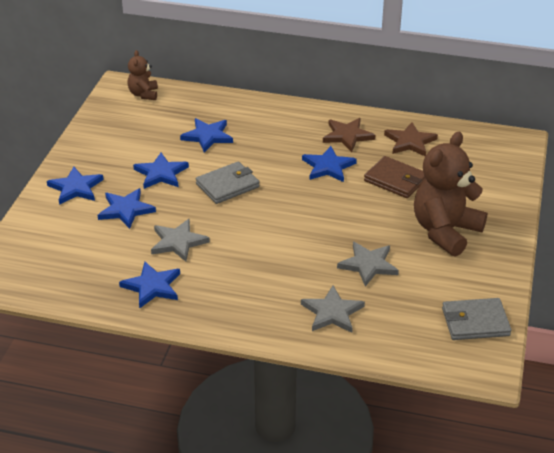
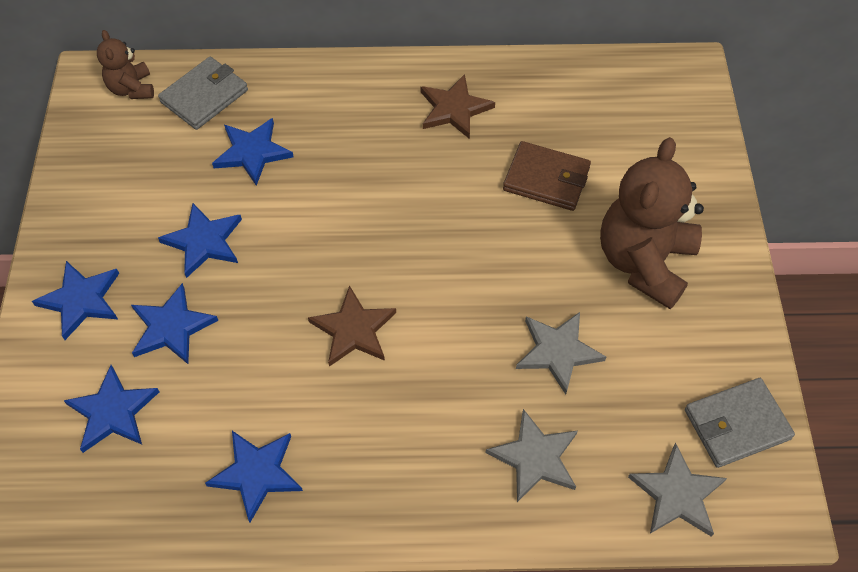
camera: 15 degrees left, 20 degrees up
grey star [151,219,210,262] -> grey star moved to [628,443,727,537]
grey wallet [196,161,260,204] -> grey wallet moved to [158,57,248,130]
blue star [302,146,357,182] -> blue star moved to [63,365,159,453]
brown star [384,122,438,156] -> brown star moved to [308,285,396,367]

